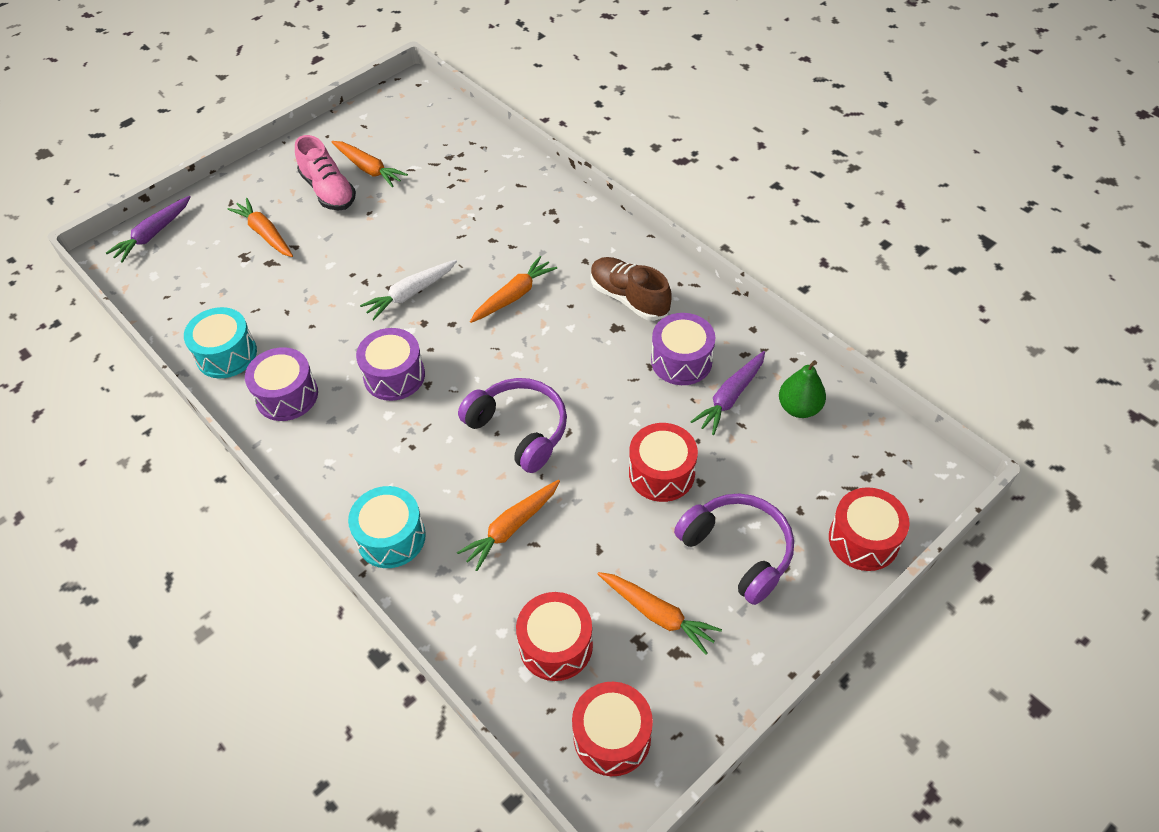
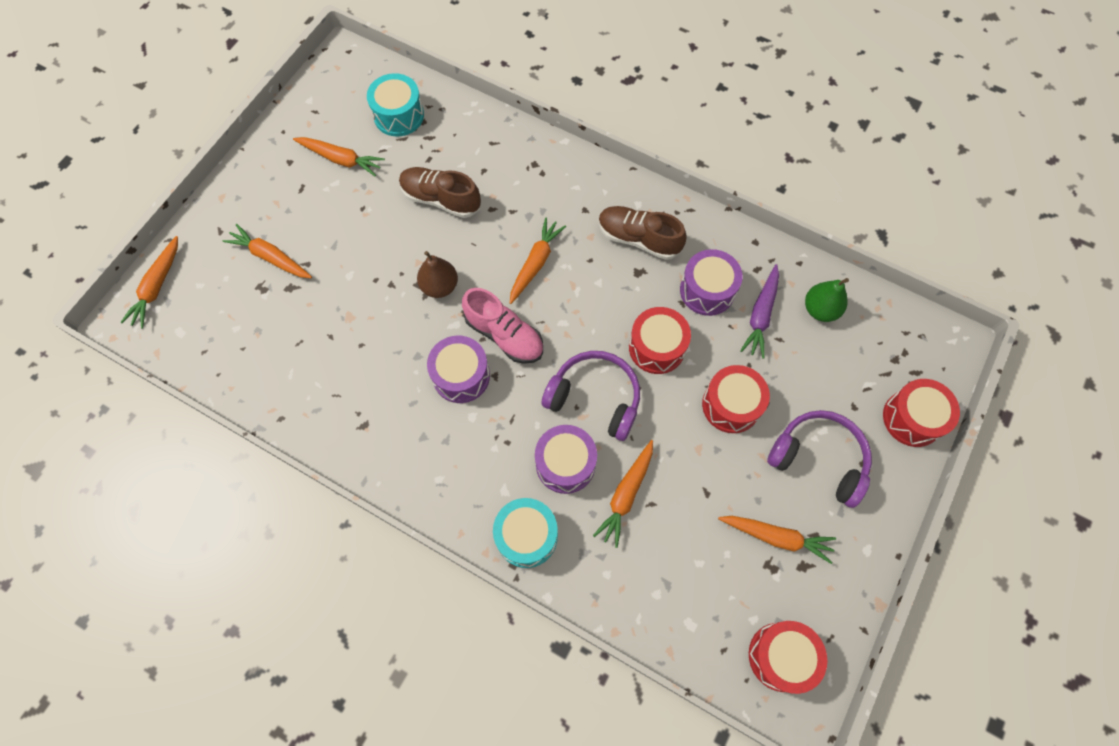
camera: 20 degrees left, 15 degrees up
purple carrot [106,196,191,263] -> orange carrot [121,236,178,328]
turquoise drum [184,307,257,378] -> turquoise drum moved to [367,73,424,136]
purple drum [245,347,318,421] -> purple drum moved to [535,425,597,494]
pink shoe [295,135,356,211] -> pink shoe moved to [462,288,543,364]
white carrot [360,260,457,320] -> brown pear [417,251,458,298]
red drum [516,592,593,681] -> red drum moved to [629,307,691,374]
none -> brown shoe [399,167,481,218]

